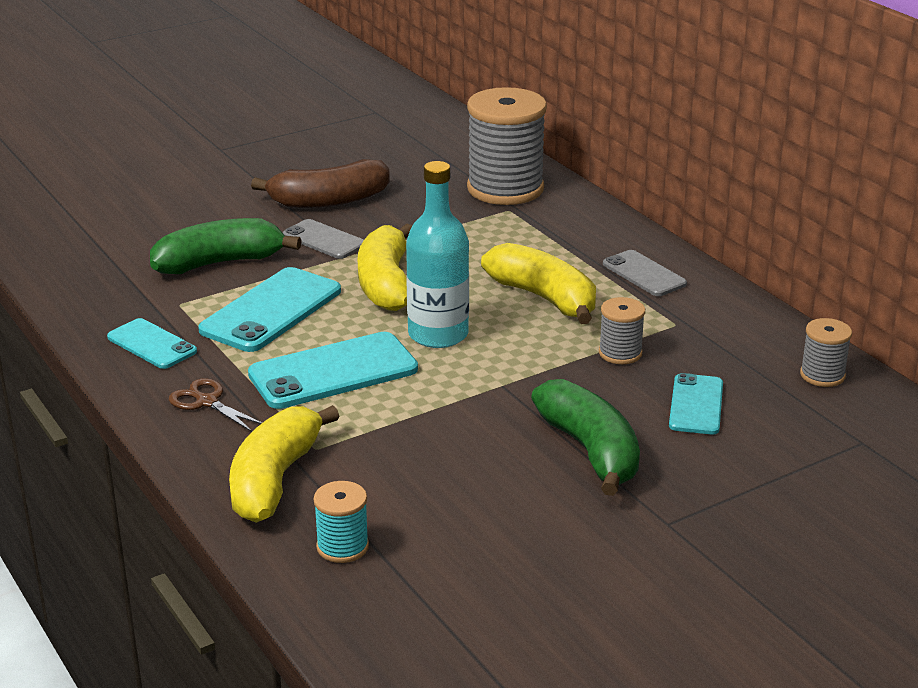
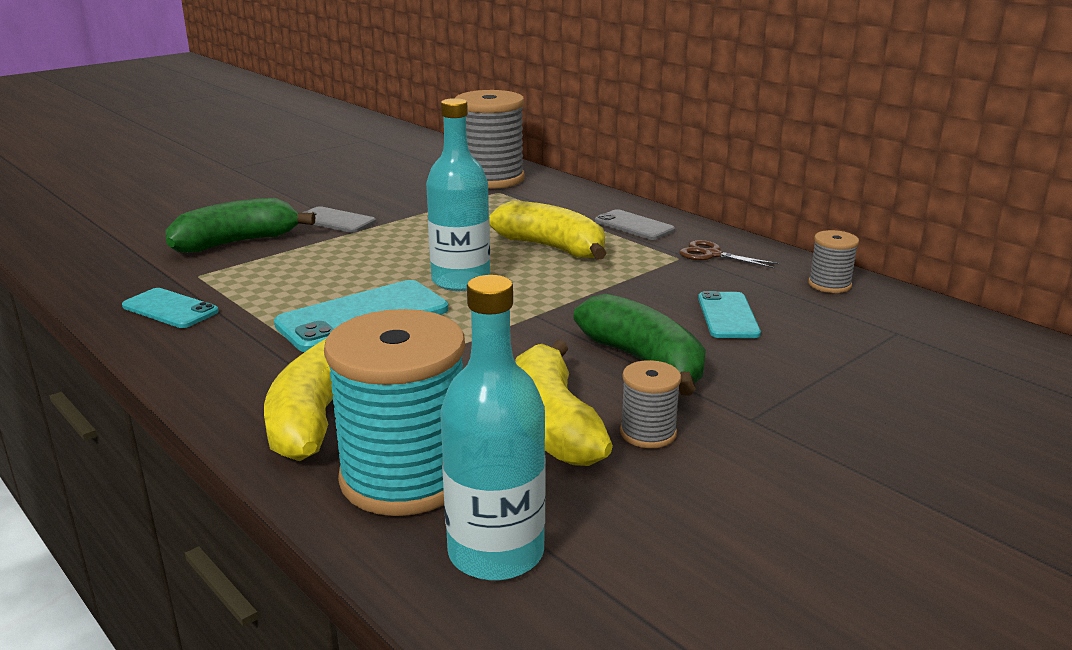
camera: 10 degrees left, 5 degrees down
brown scissors [169,378,262,432] -> brown scissors moved to [679,240,780,269]
turquoise phone [198,267,341,352] -> none
brown banana [251,159,390,208] -> none
turquoise spool [313,481,369,563] -> turquoise spool [324,309,465,516], size x2.13
yellow banana [358,224,412,311] -> yellow banana moved to [515,340,613,466]
grey spool [599,297,645,364] -> grey spool moved to [620,360,681,448]
none -> turquoise bottle [440,275,546,581]

